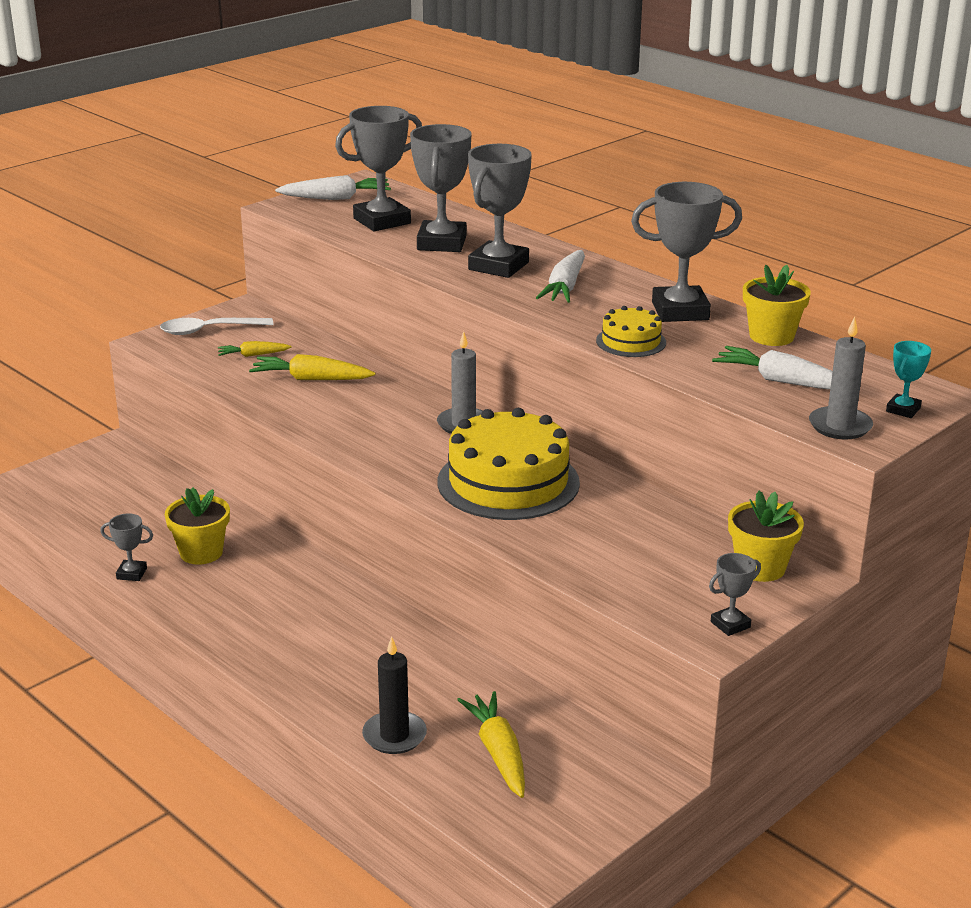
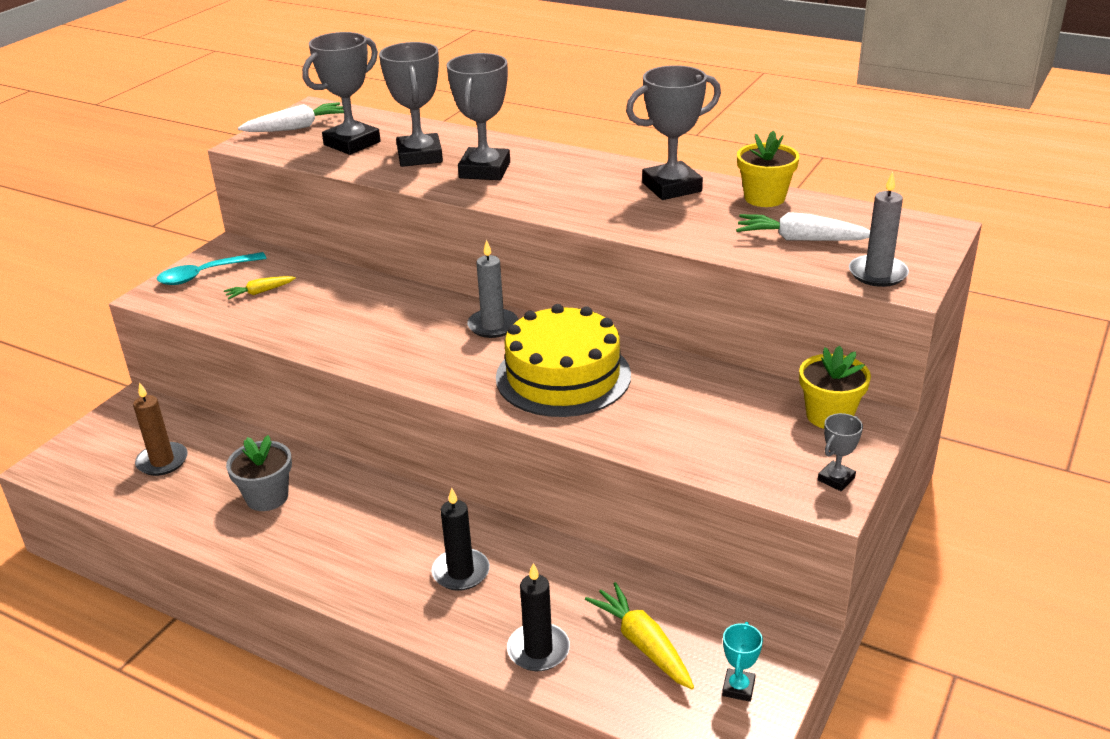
camera: 15 degrees left, 5 degrees up
grey trophy [100,514,153,581] -> none
white spoon [160,318,274,335] -> turquoise spoon [157,252,266,285]
yellow flower pot [165,487,230,565] -> grey flower pot [226,435,292,511]
yellow carrot [249,354,375,380] -> none
white carrot [536,250,585,303] -> none
yellow cake [596,306,666,357] -> none
turquoise trophy [886,341,931,418] -> turquoise trophy moved to [722,622,763,702]
none -> brown candle [133,382,188,476]
none -> black candle [431,488,490,591]

